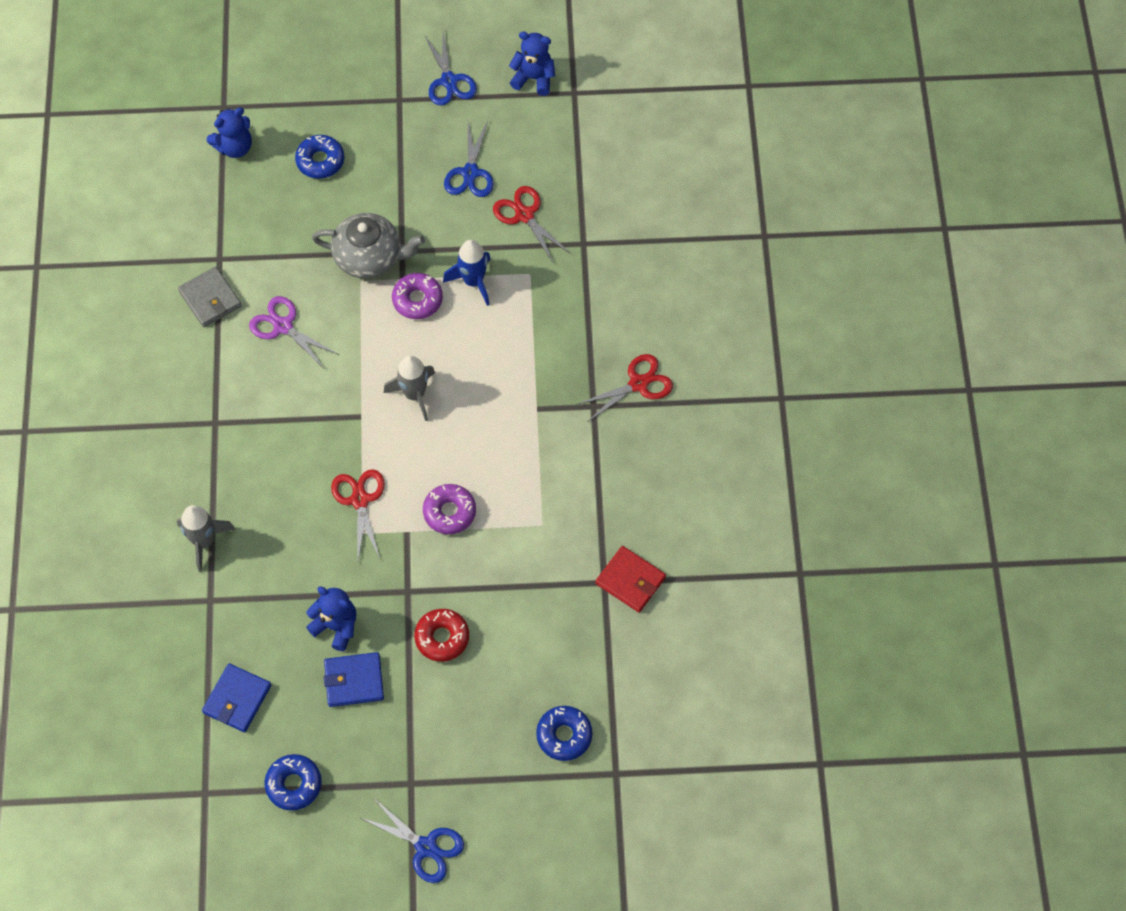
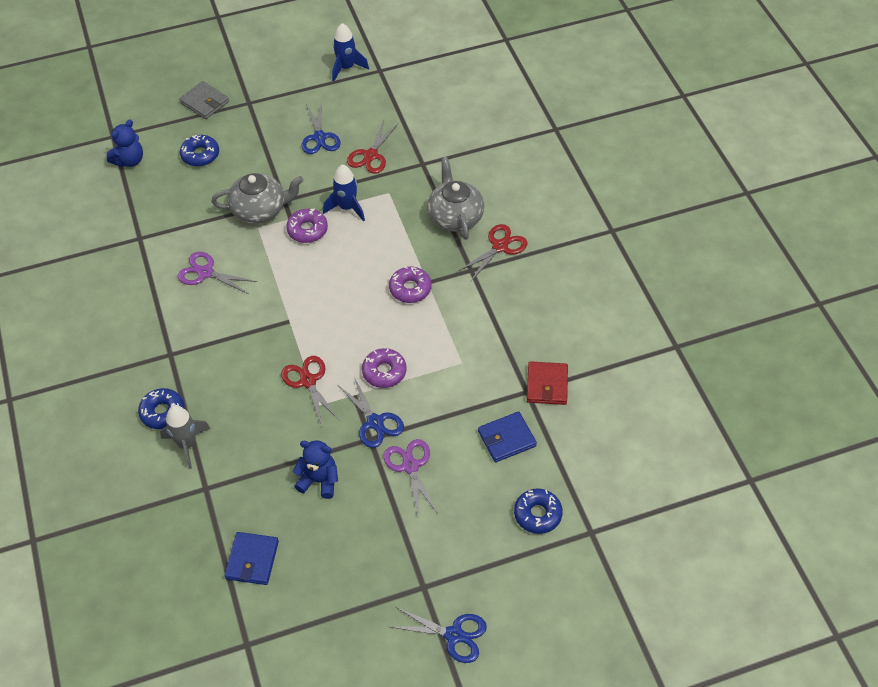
camera: 15 degrees left, 10 degrees down
grey wallet [178,267,242,327] -> grey wallet moved to [179,81,229,119]
blue donut [264,754,322,811] -> blue donut moved to [138,388,185,429]
blue wallet [324,652,384,707] -> blue wallet moved to [478,411,537,462]
grey rocket [384,355,435,421] -> none
red donut [414,609,469,662] -> purple scissors [383,439,438,518]
blue scissors [424,32,477,106] -> blue scissors moved to [339,377,404,448]
red scissors [493,186,570,262] -> red scissors turned 105 degrees counterclockwise [347,120,399,174]
blue teddy bear [509,32,555,96] -> blue rocket [332,23,369,82]
red wallet [596,546,666,613] -> red wallet turned 75 degrees clockwise [527,361,568,405]
none -> purple donut [389,266,432,303]
none -> grey teapot [427,157,484,240]

